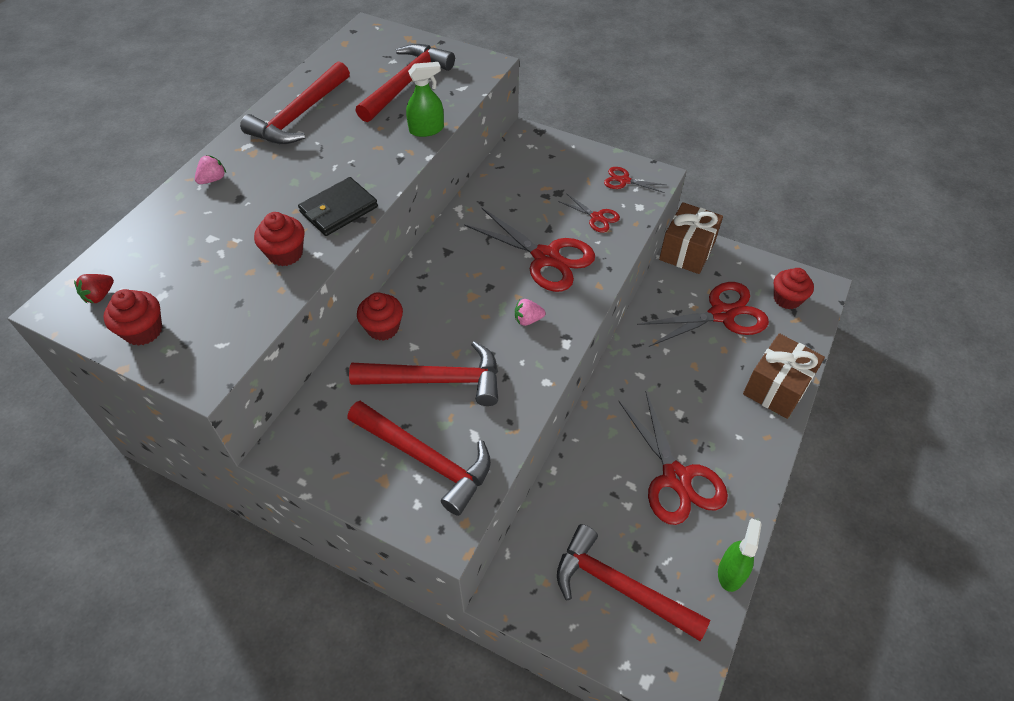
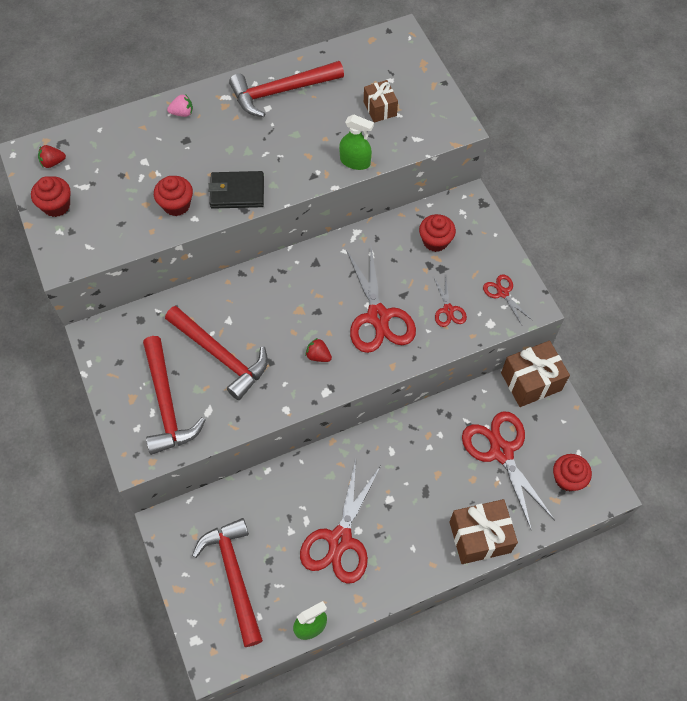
camera: 40 degrees right, 10 degrees up
red hammer [356,44,455,122] -> brown gift [364,80,398,123]
red cupcake [357,292,403,341] -> red cupcake moved to [419,214,456,252]
pink strawberry [515,299,546,326] -> red strawberry [305,338,332,362]
red scissors [637,282,769,347] -> red scissors turned 135 degrees counterclockwise [462,412,555,531]

